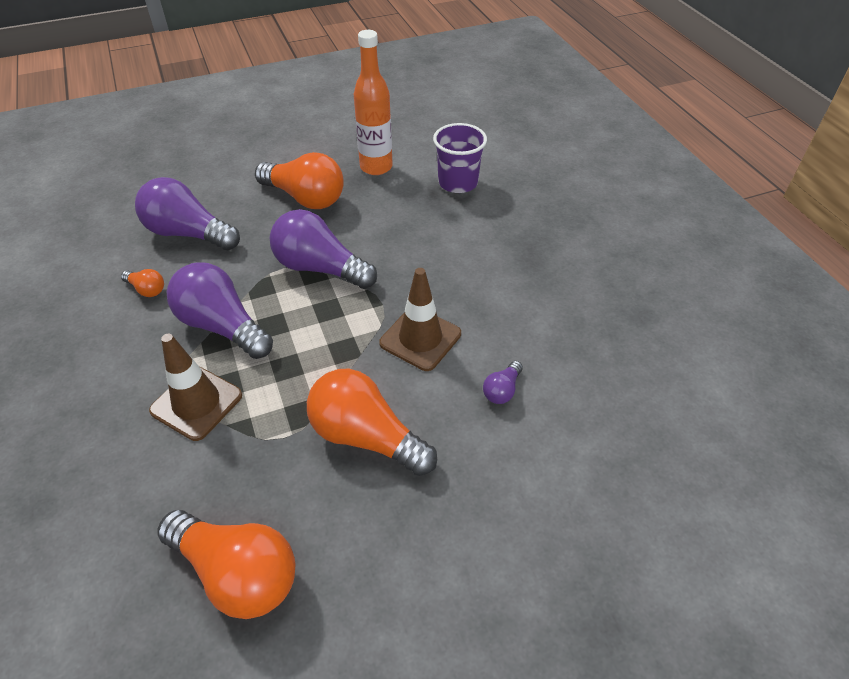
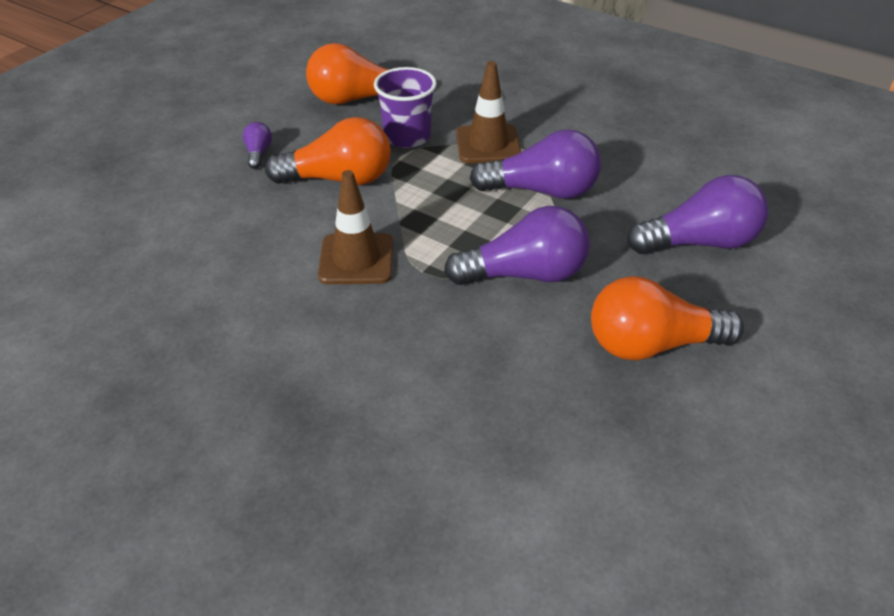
camera: 145 degrees right, 5 degrees down
orange light bulb [121,269,164,297] -> none
orange bottle [354,30,393,175] -> none
purple cup [433,123,487,193] -> purple cup moved to [374,67,437,148]
purple light bulb [483,361,523,404] -> purple light bulb moved to [242,122,272,169]

